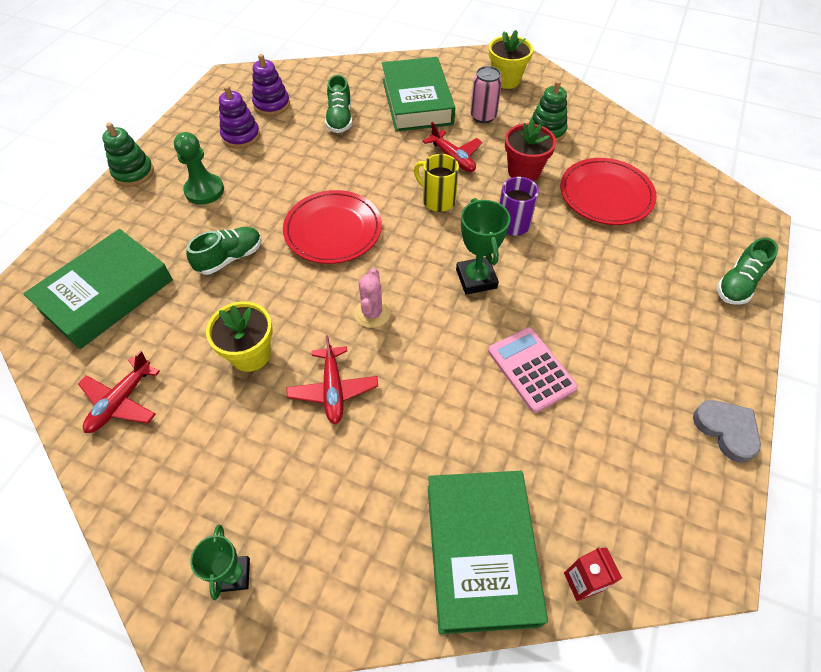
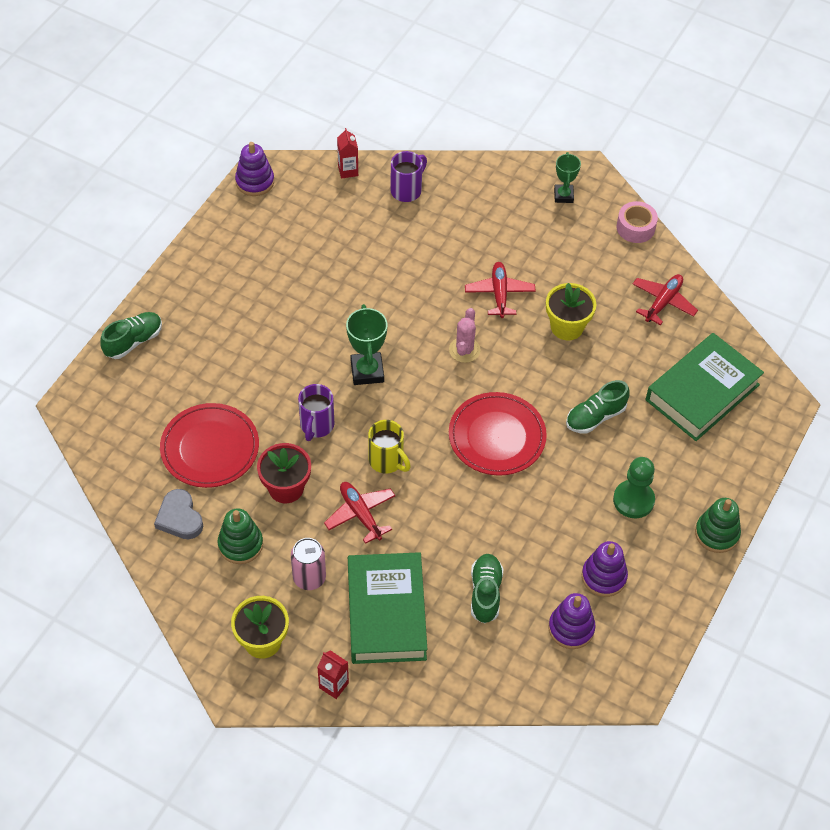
camera: 175 degrees left, 0 degrees up
green book [428,471,548,634] -> purple mug [390,151,427,202]
pink calculator [488,327,578,413] -> none
grey heart [693,400,761,462] -> grey heart moved to [154,489,203,539]
none -> purple stacking toy [235,142,274,196]
none -> red carton [317,650,349,699]
none -> pink tape [616,201,658,243]

